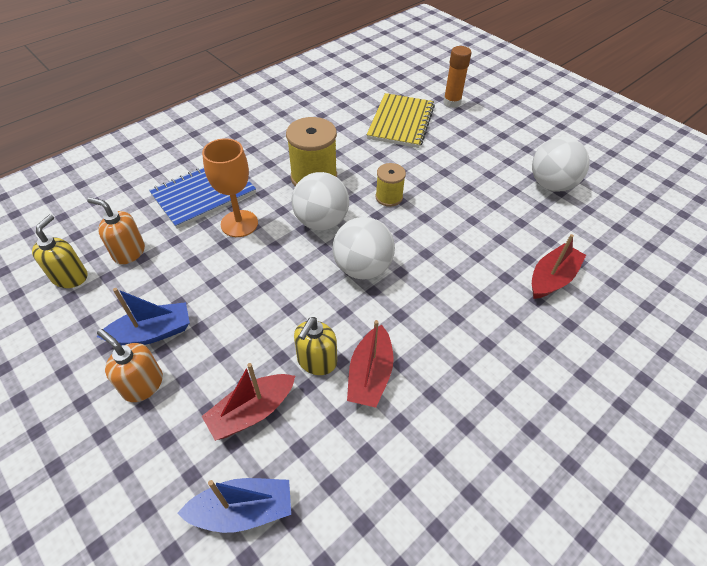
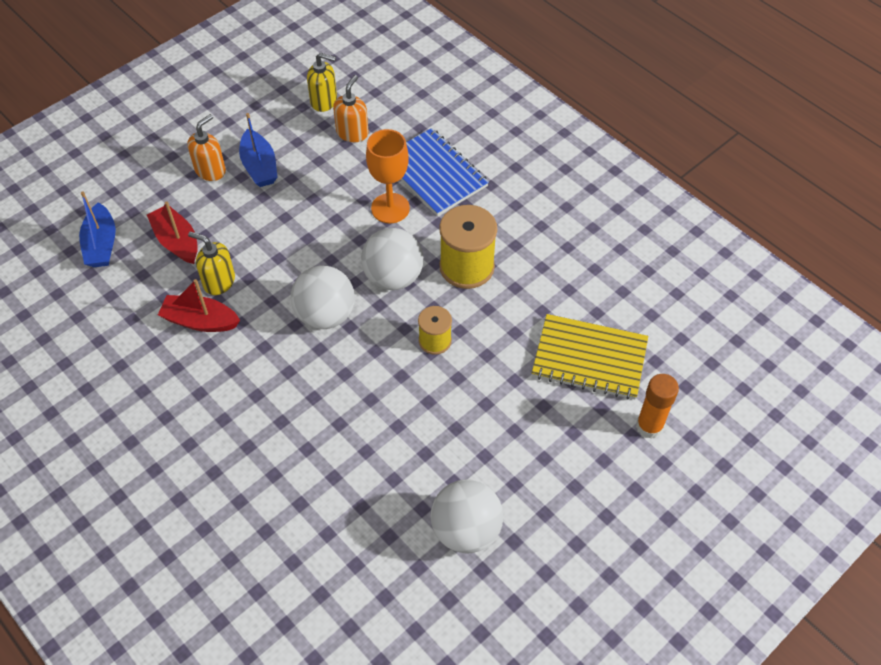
camera: 90 degrees right, 5 degrees up
red boat [532,234,586,299] -> none

